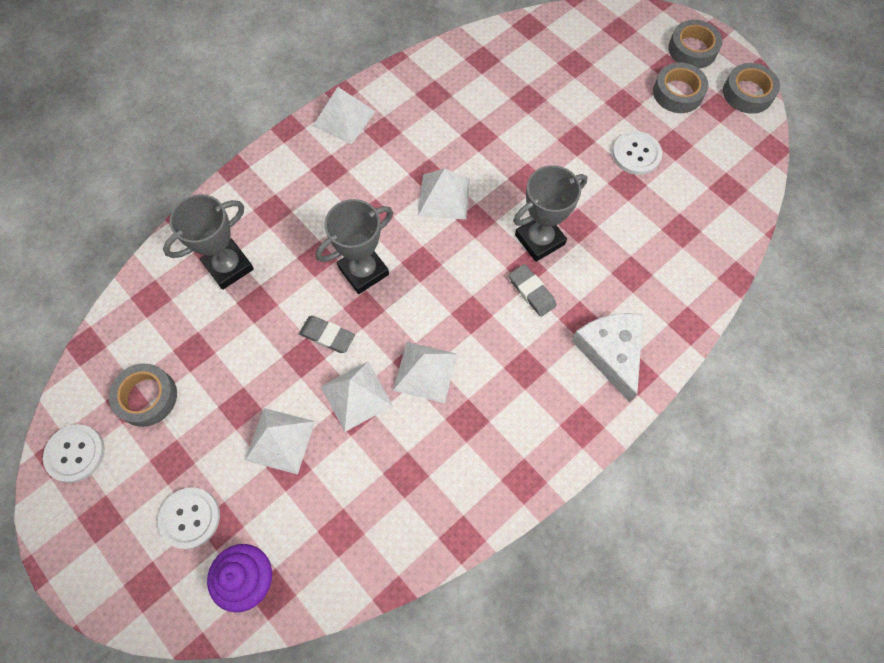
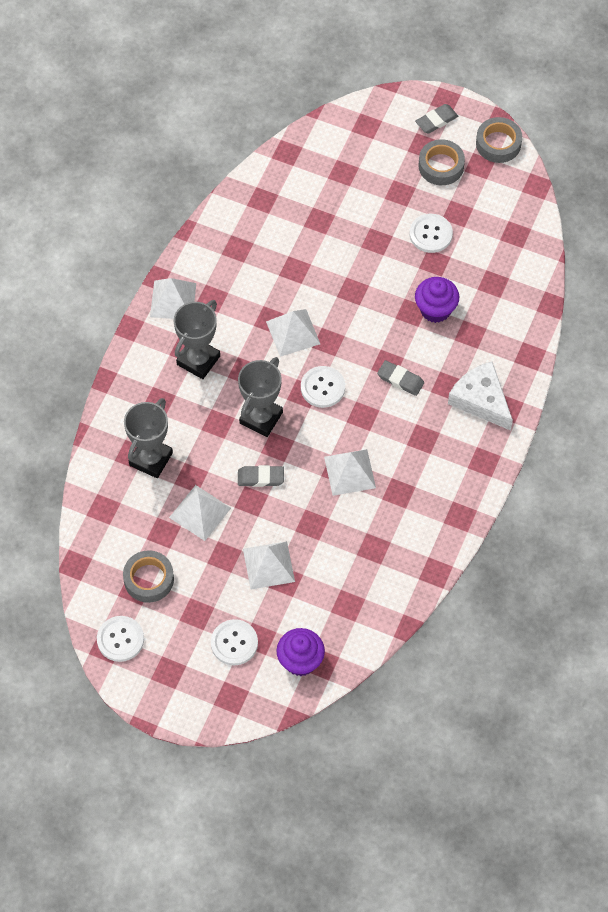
camera: 25 degrees left, 5 degrees down
white pyramid [321,362,393,432] -> white pyramid moved to [169,485,231,541]
grey trophy [513,165,587,262] -> grey trophy moved to [174,300,220,379]
grey tape [668,20,723,69] -> grey eraser [415,104,458,134]
none -> white button [301,366,345,408]
none -> purple cupcake [415,277,459,323]

